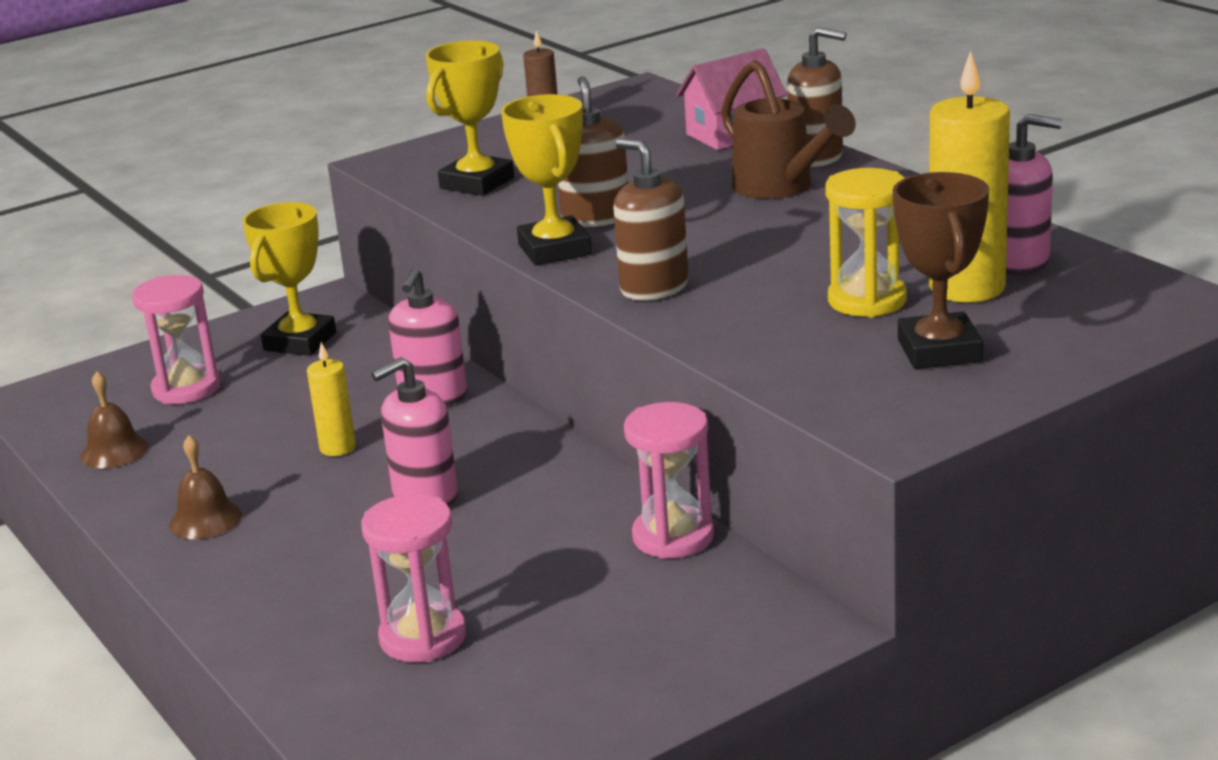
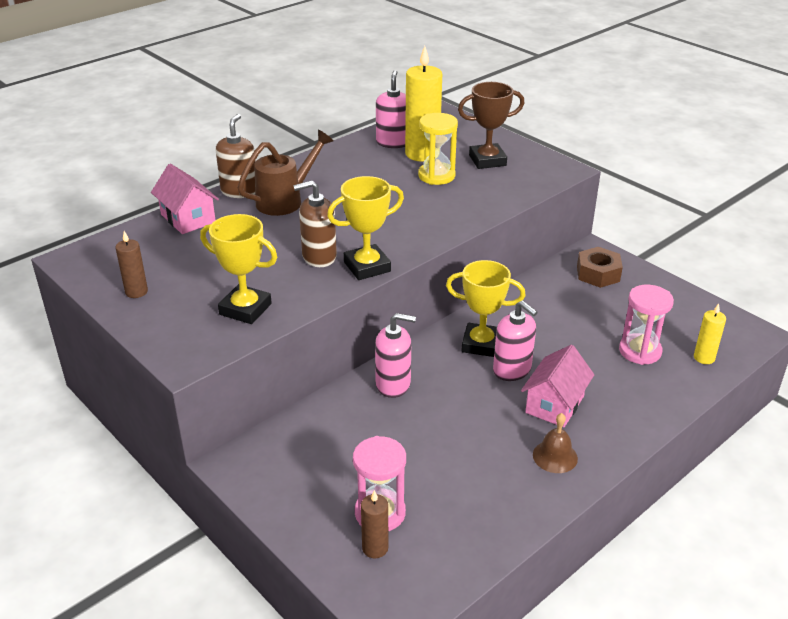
camera: 100 degrees left, 10 degrees up
brown bell [80,371,149,468] -> none
yellow trophy [243,202,336,356] -> yellow trophy moved to [446,260,526,357]
yellow candle [307,342,356,456] -> yellow candle moved to [694,303,726,364]
brown soap dispenser [613,139,689,300] -> none
pink hourglass [624,402,714,559] -> none
none -> brown candle [361,490,388,558]
none -> pink house [521,345,594,427]
none -> brown nut [577,247,623,288]

